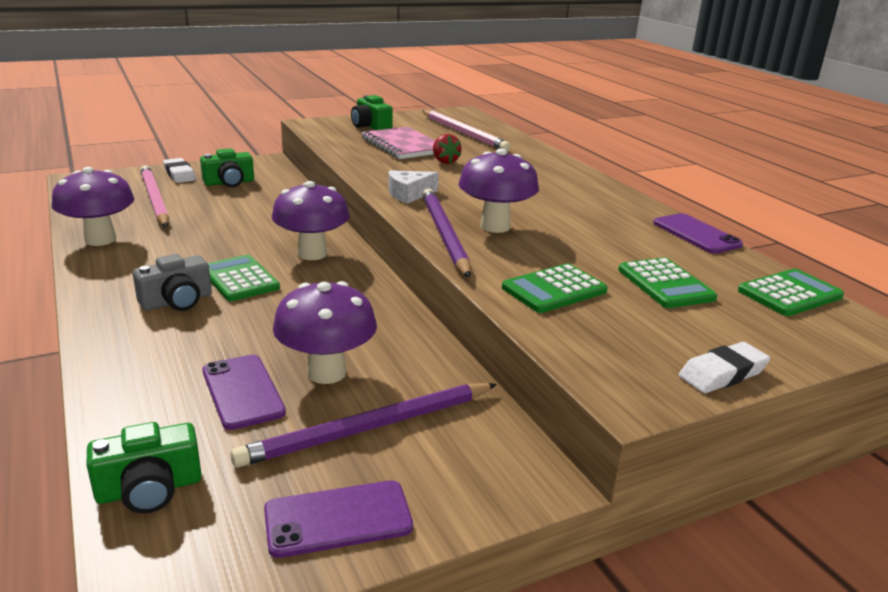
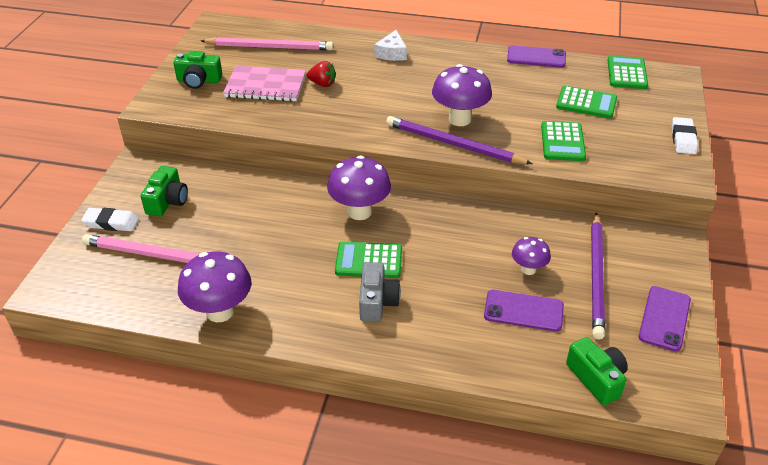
camera: 50 degrees left, 15 degrees up
green camera [87,422,202,514] -> green camera turned 45 degrees counterclockwise [566,337,628,405]
purple mushroom [273,281,377,384] -> purple mushroom [512,237,551,275], size x0.57
white cheese [388,170,439,204] -> white cheese moved to [374,30,407,61]

